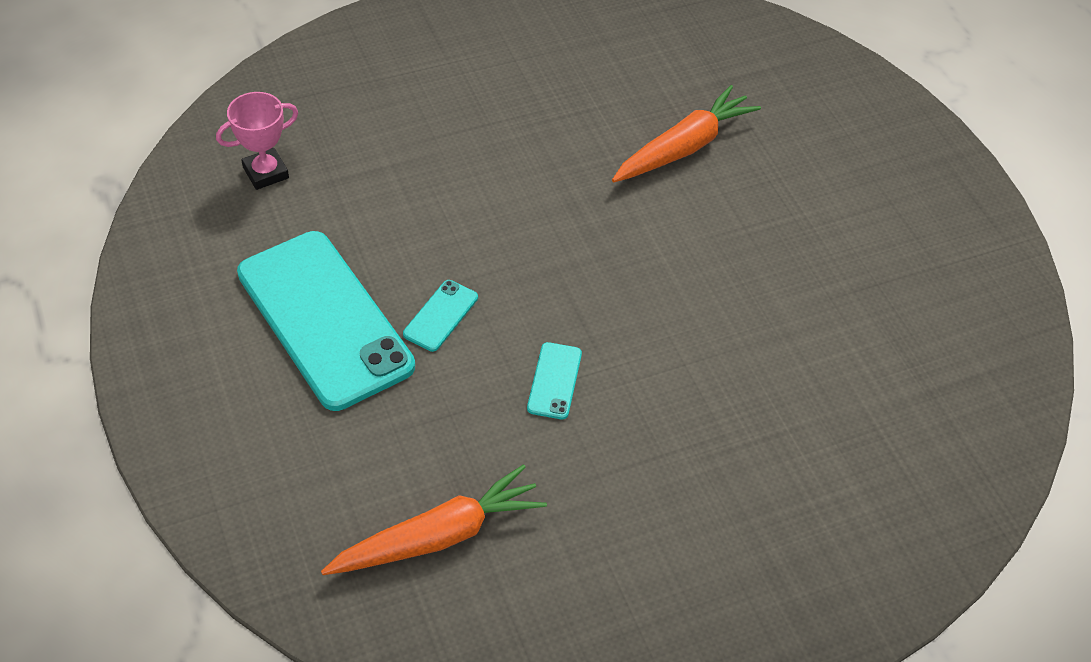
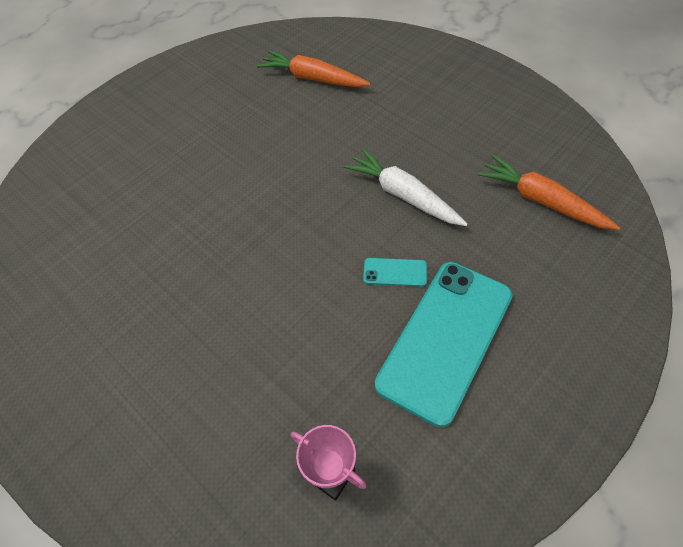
camera: 110 degrees left, 5 degrees up
turquoise phone [527,342,582,419] -> white carrot [343,148,468,226]
orange carrot [612,85,761,182] -> orange carrot moved to [257,50,371,87]

